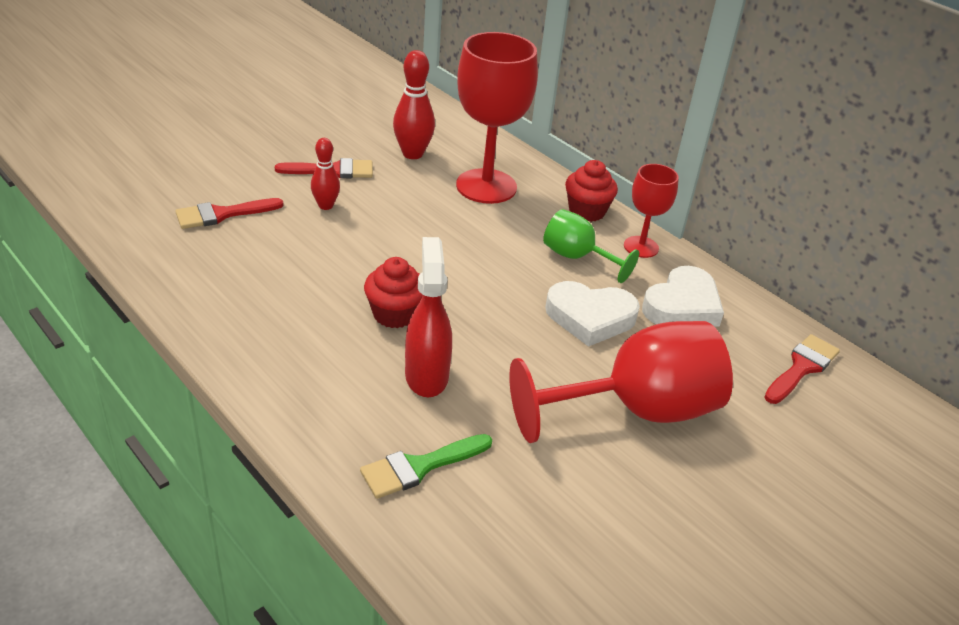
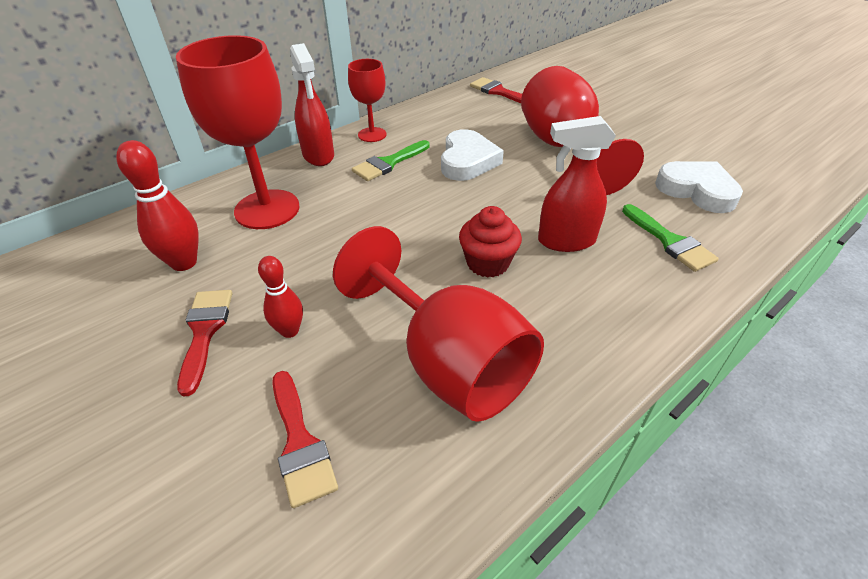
camera: 85 degrees left, 5 degrees up
green goblet [543,209,639,283] -> green brush [352,140,430,181]
red cupcake [565,160,618,222] -> red spray bottle [290,43,334,166]
white heart [642,266,724,327] -> white heart moved to [655,161,743,213]
none -> red goblet [333,226,544,422]

